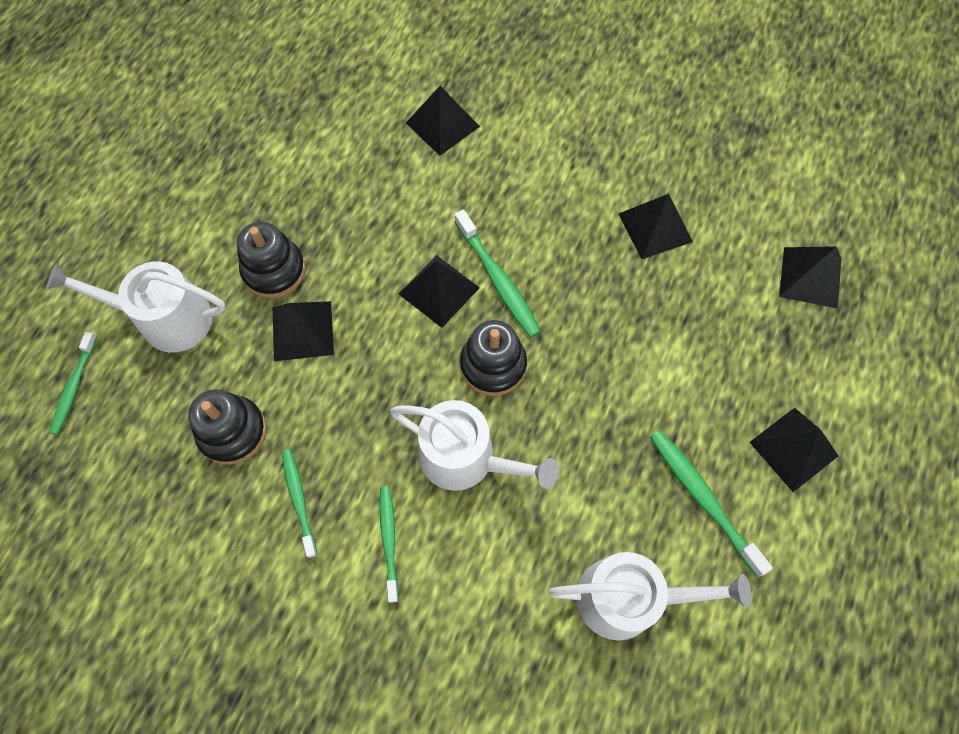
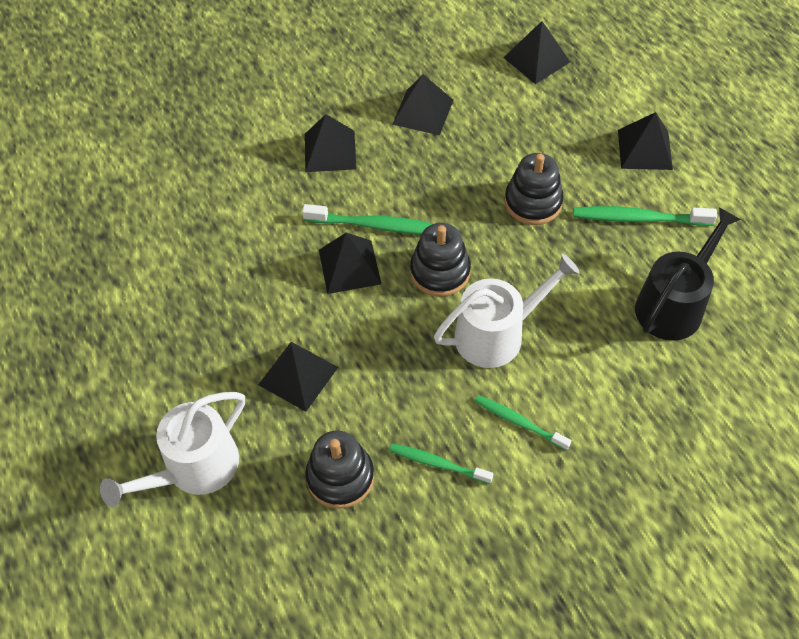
camera: 50 degrees left, 10 degrees down
green toothbrush [50,332,97,435] -> none
black stacking toy [237,222,306,298] -> black stacking toy moved to [504,153,564,225]
black pyramid [406,86,480,156] -> black pyramid moved to [305,114,356,172]
white watering can [549,552,752,641] -> black watering can [635,207,741,341]

